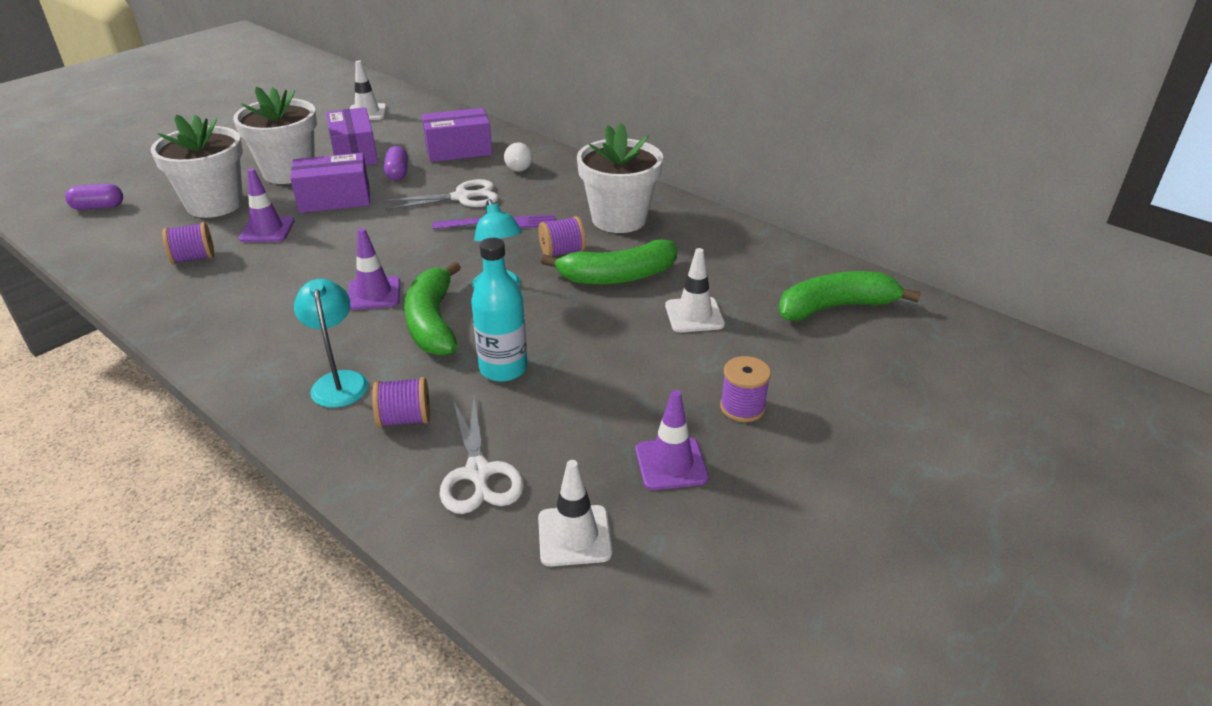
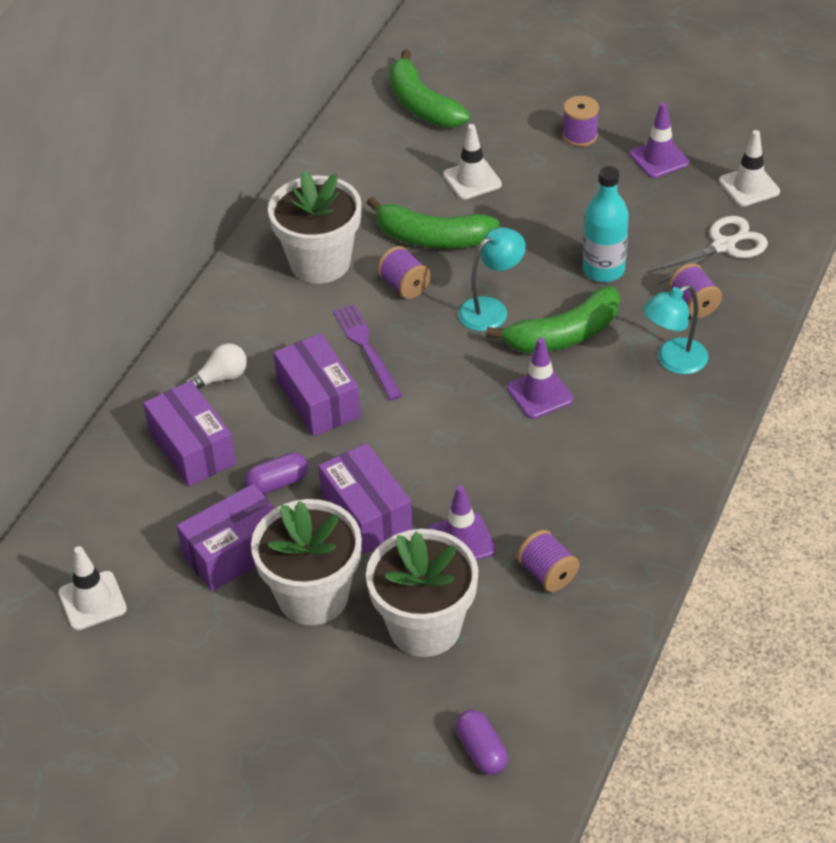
camera: 105 degrees left, 10 degrees up
white scissors [384,179,499,210] -> purple box [273,333,361,436]
green banana [541,239,677,285] -> green banana turned 135 degrees clockwise [367,197,499,249]

